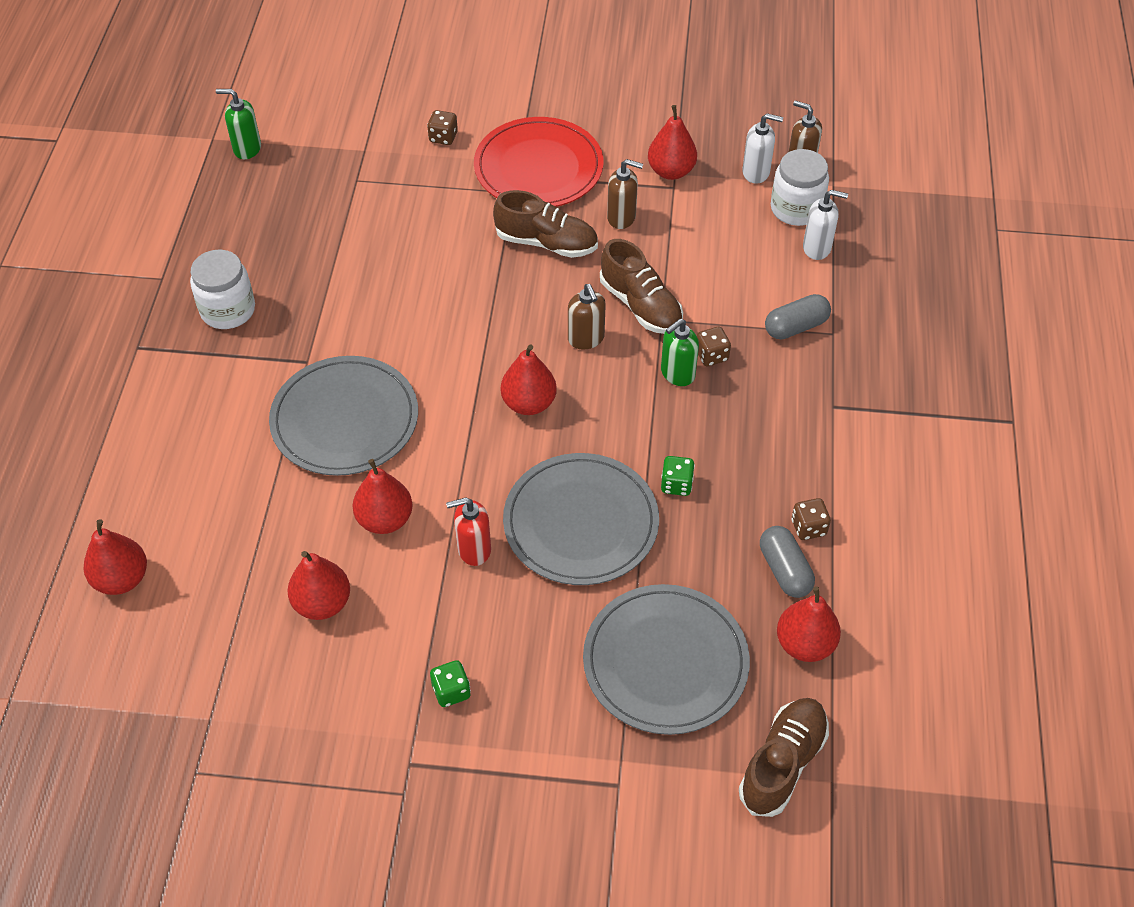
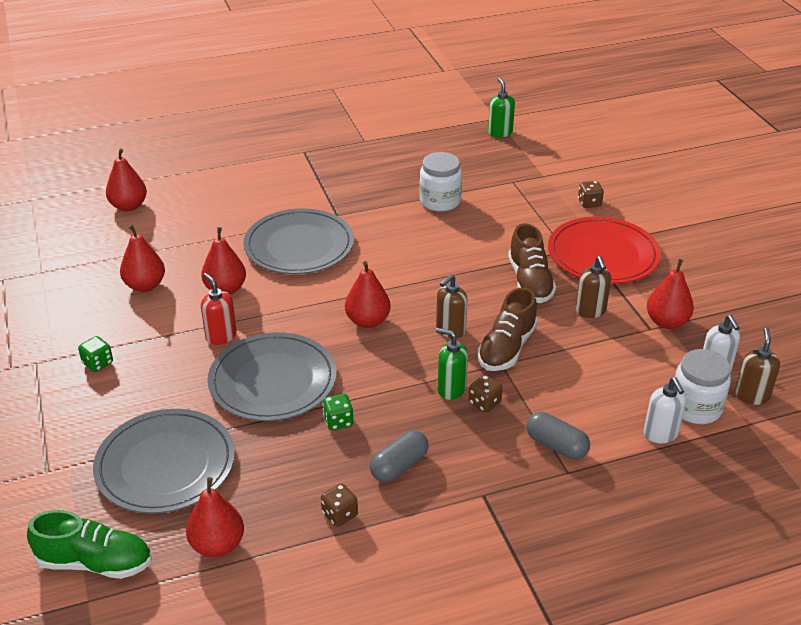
camera: 65 degrees right, 15 degrees down
white jar [190,250,255,329] -> white jar moved to [419,152,462,211]
brown shoe [739,698,829,817] -> green shoe [27,510,152,579]
grey capsule [760,526,815,598] -> grey capsule moved to [370,430,429,482]

